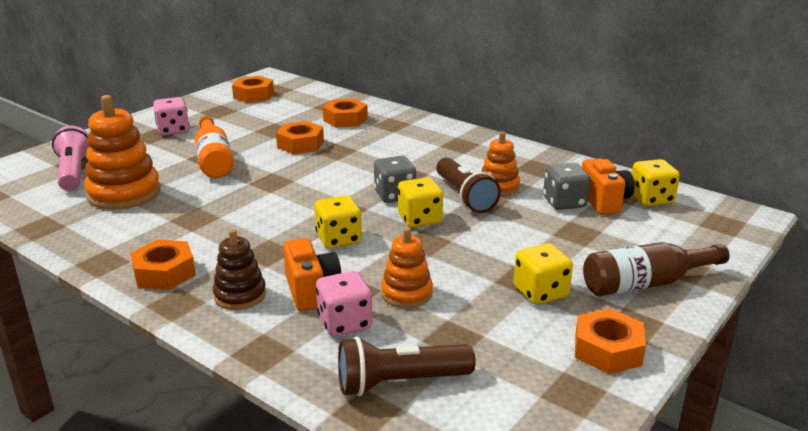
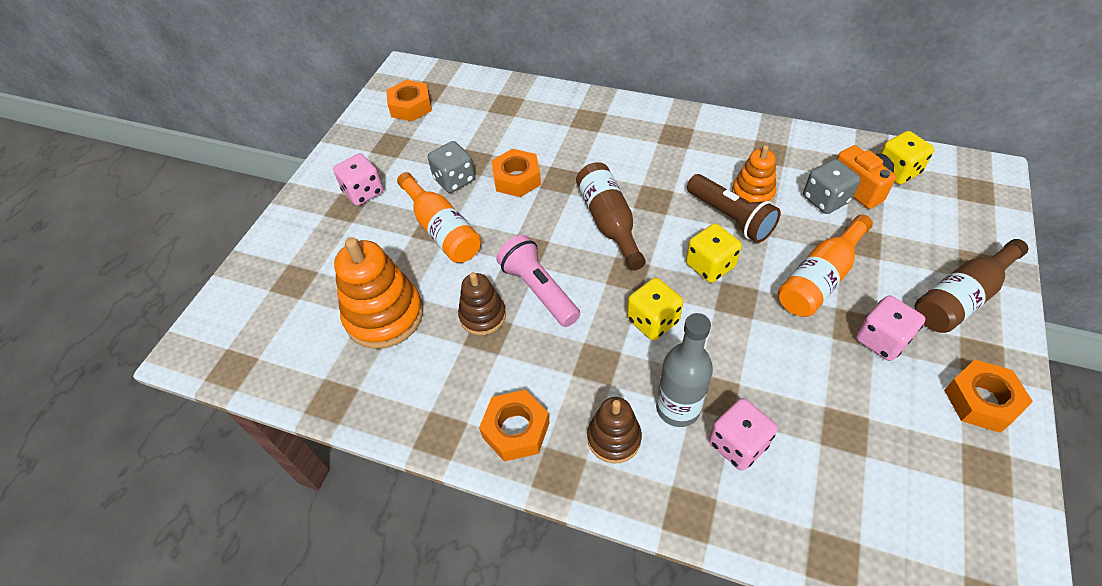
camera: 15 degrees left, 25 degrees up
pink flashlight [52,126,89,191] -> pink flashlight moved to [496,235,580,327]
orange camera [283,238,341,311] -> grey bottle [656,313,713,427]
orange nut [323,98,368,128] -> none
brown flashlight [338,336,475,397] -> none
grey dice [374,156,416,203] -> grey dice moved to [428,141,475,193]
orange stacking toy [381,227,433,308] -> none
yellow dice [514,243,573,305] -> pink dice [856,295,925,361]
none -> brown stacking toy [458,272,506,335]
none -> brown bottle [576,162,646,271]
none -> orange bottle [778,215,873,317]

